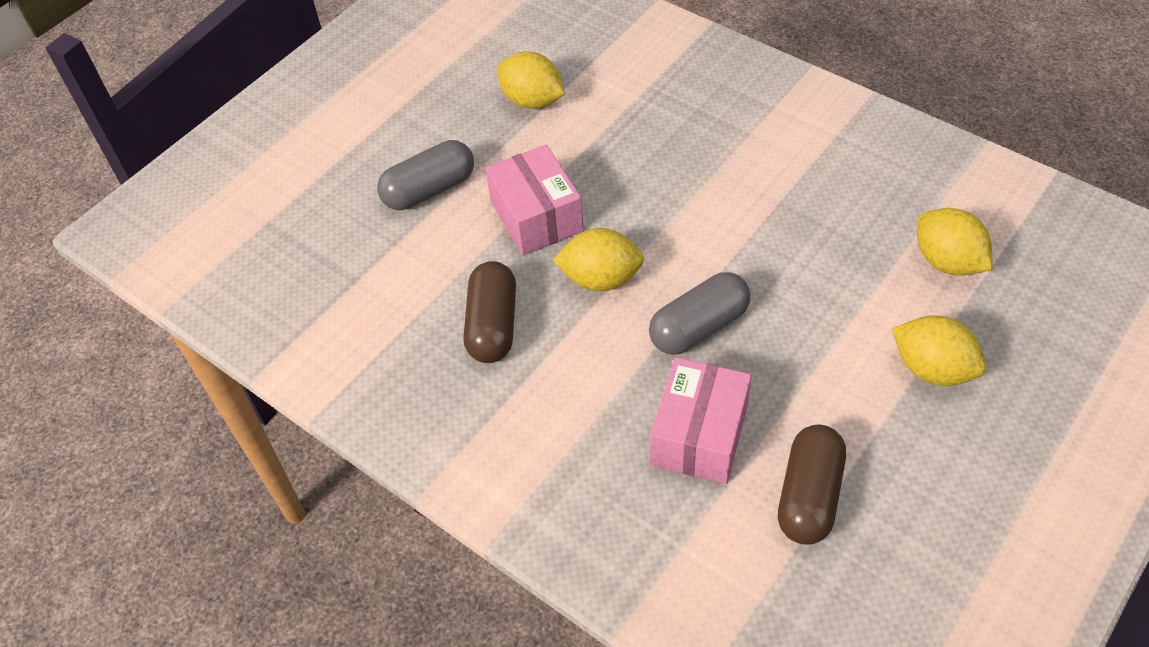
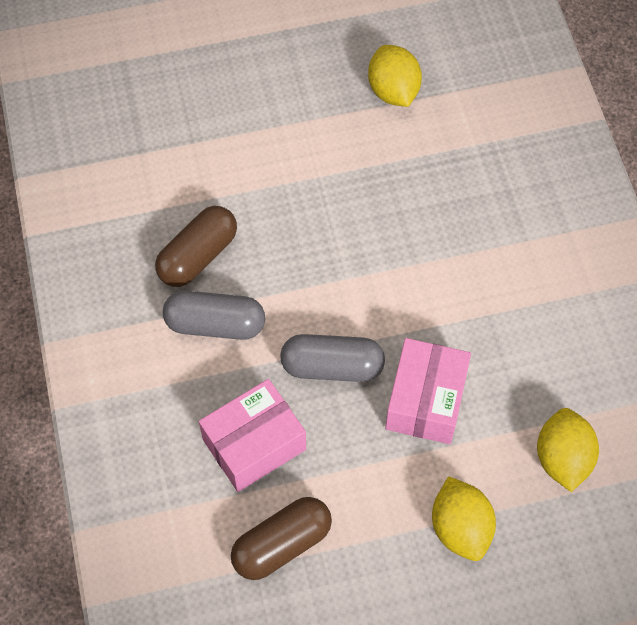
camera: 35 degrees right, 10 degrees up
grey capsule [377,140,474,210] -> grey capsule moved to [163,291,265,340]
pink box [485,145,584,256] -> pink box moved to [385,338,471,444]
yellow lemon [553,228,644,291] -> none

